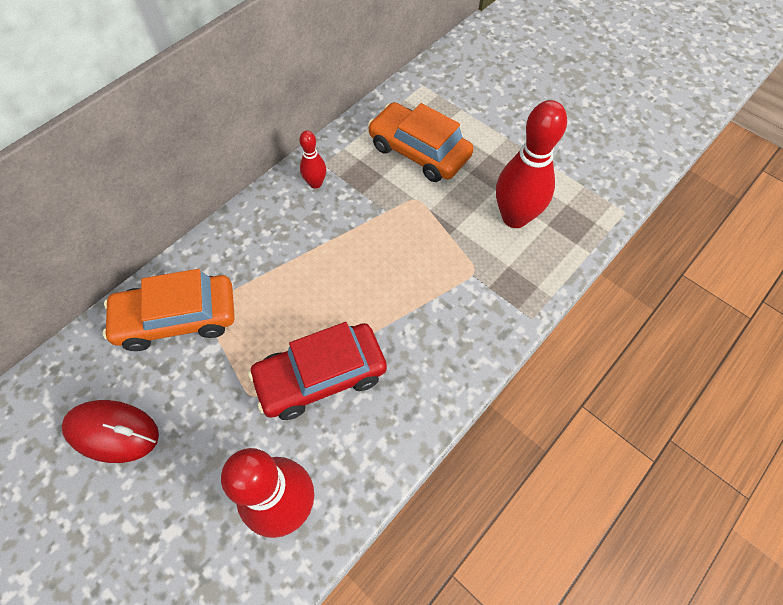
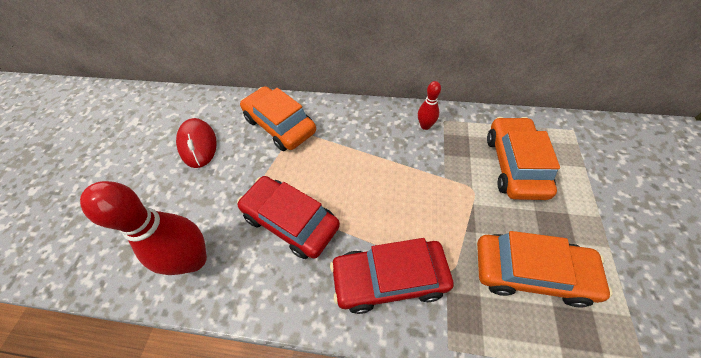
camera: 60 degrees right, 5 degrees down
red bowling pin [496,100,567,228] -> orange car [477,231,613,307]
none -> red car [330,238,454,314]

